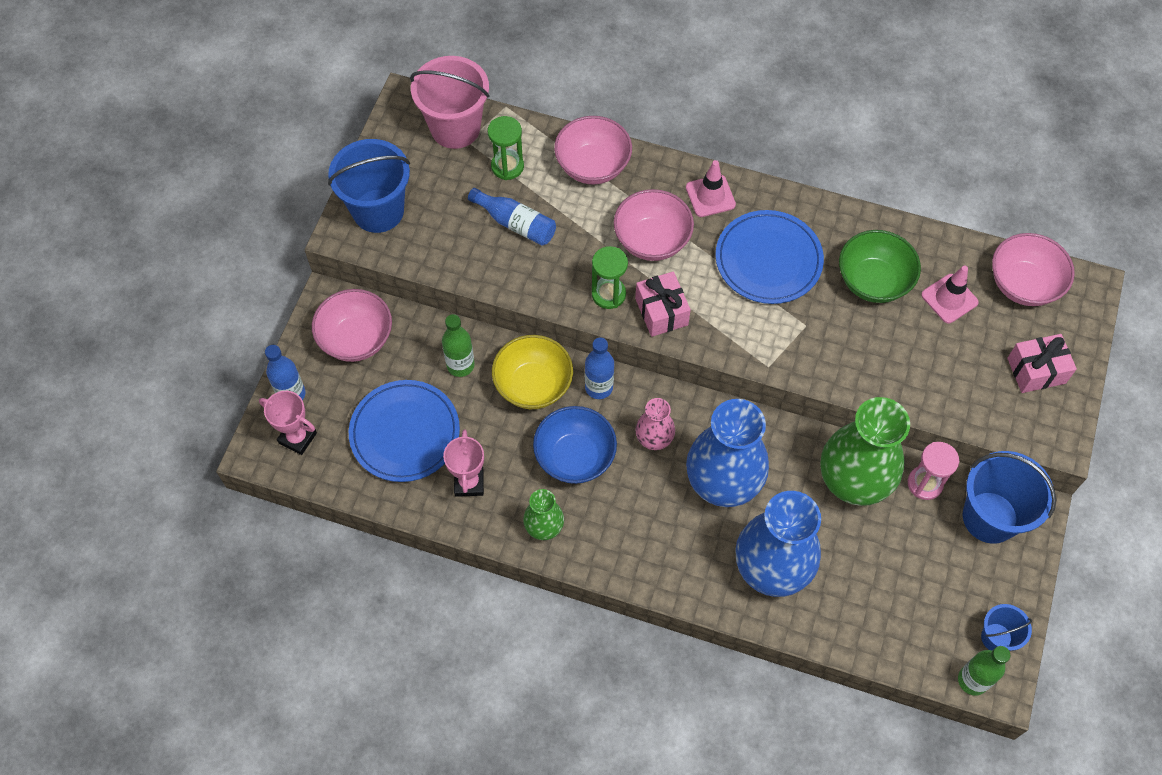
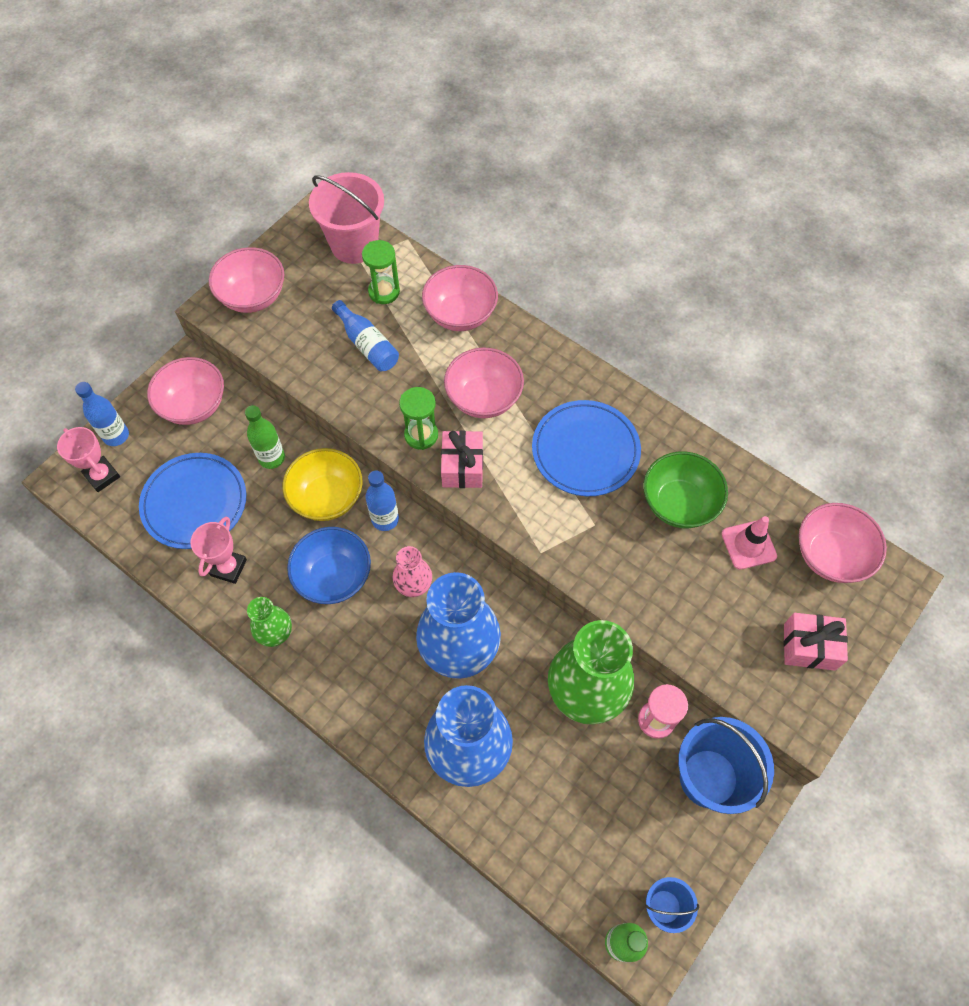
camera: 20 degrees right, 0 degrees up
blue bucket [328,139,410,233] -> pink bowl [209,247,284,313]
pink traffic cone [686,160,736,217] -> none

